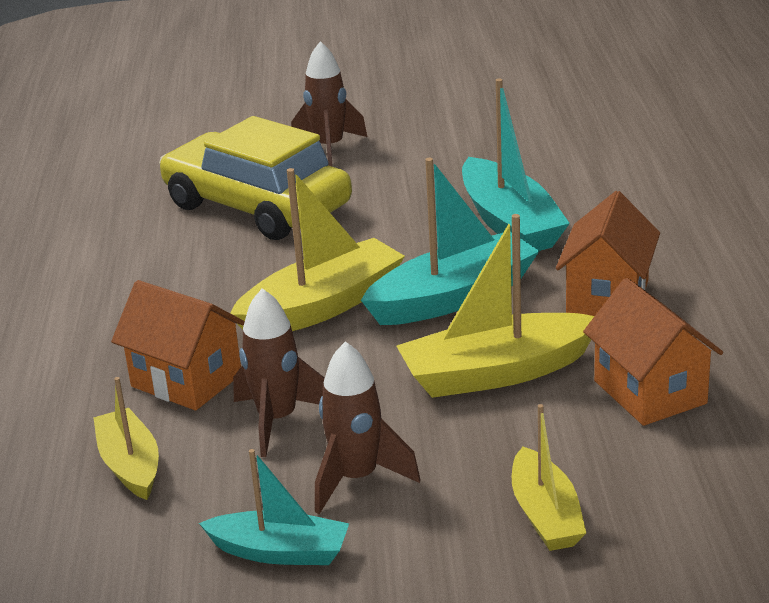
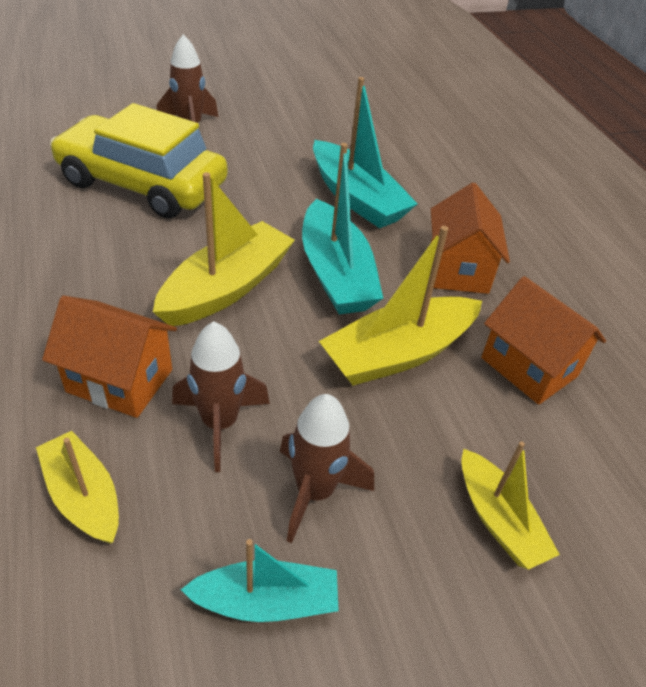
camera: 20 degrees left, 15 degrees up
turquoise boat [361,158,539,325] -> turquoise boat turned 120 degrees clockwise [302,143,383,314]

